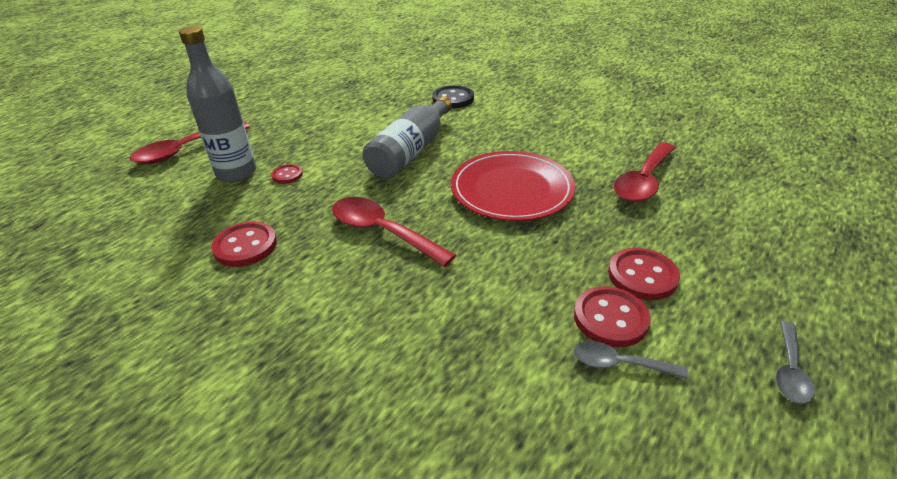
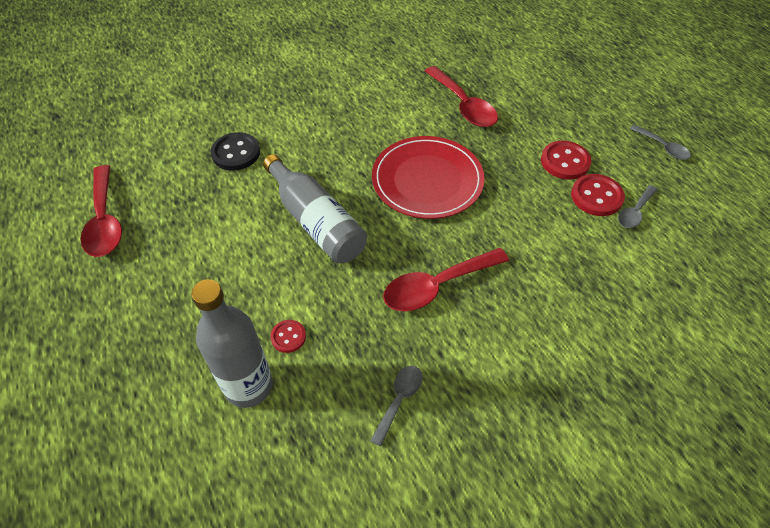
camera: 65 degrees left, 15 degrees up
red spoon [130,122,250,164] -> red spoon moved to [81,165,122,257]
red button [211,221,277,267] -> grey spoon [370,365,423,446]

